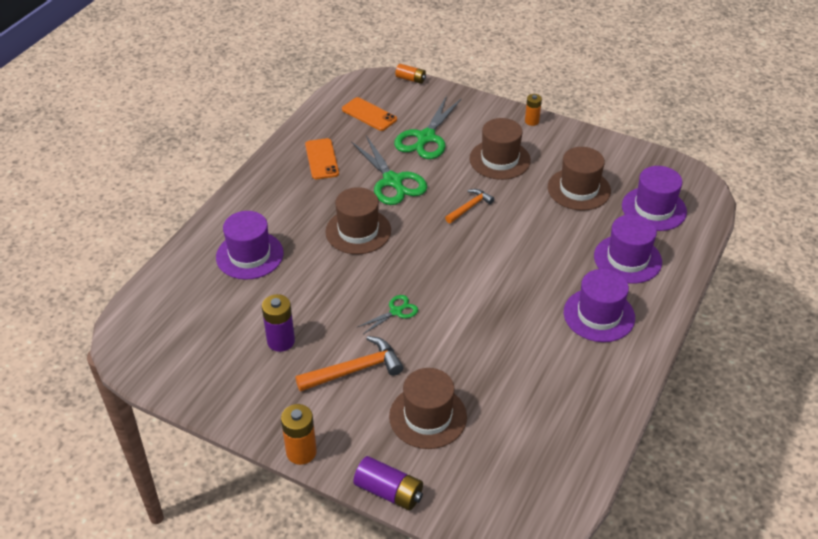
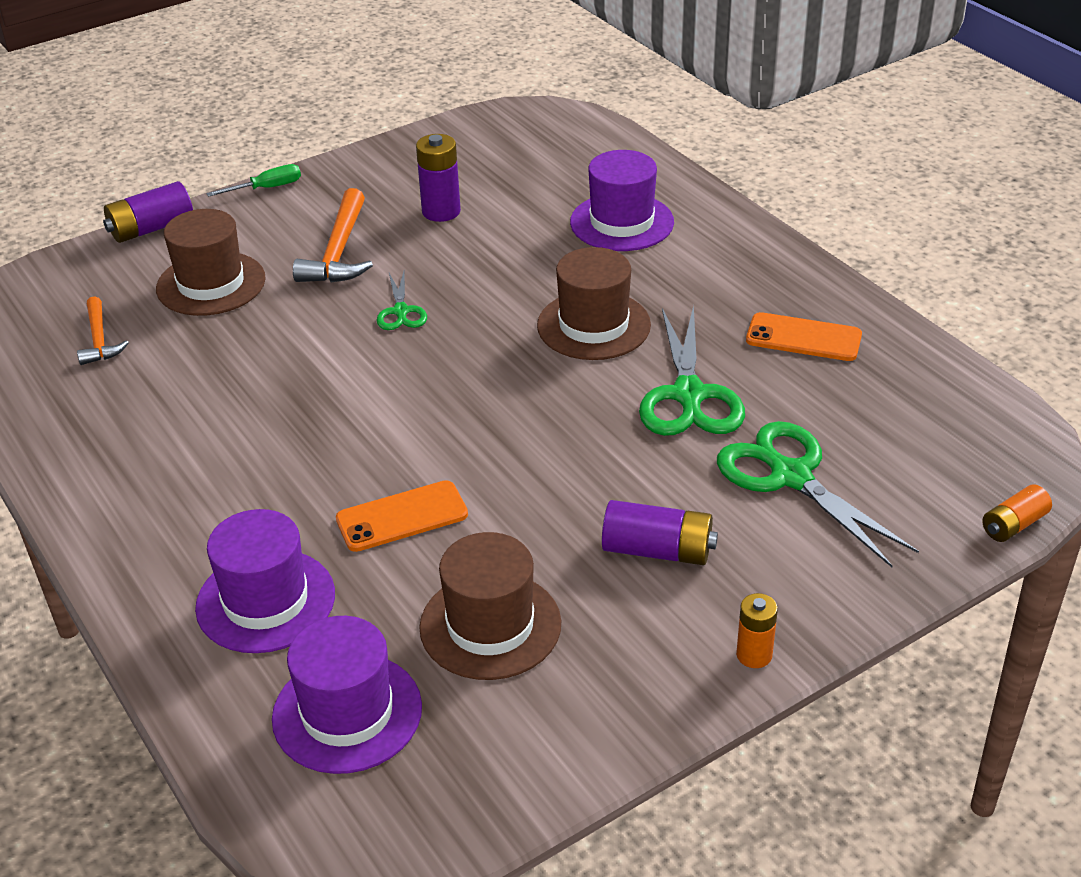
camera: 120 degrees right, 5 degrees down
orange battery [281,404,317,465] -> green screwdriver [206,164,301,197]
orange phone [342,97,397,131] -> orange phone moved to [336,480,468,552]
green scissors [351,136,427,205] -> green scissors turned 90 degrees counterclockwise [639,305,745,436]
orange hammer [445,189,494,224] -> orange hammer moved to [77,297,129,365]
brown hat [469,118,531,180] -> purple battery [602,500,718,565]
purple hat [564,269,635,342] -> none

